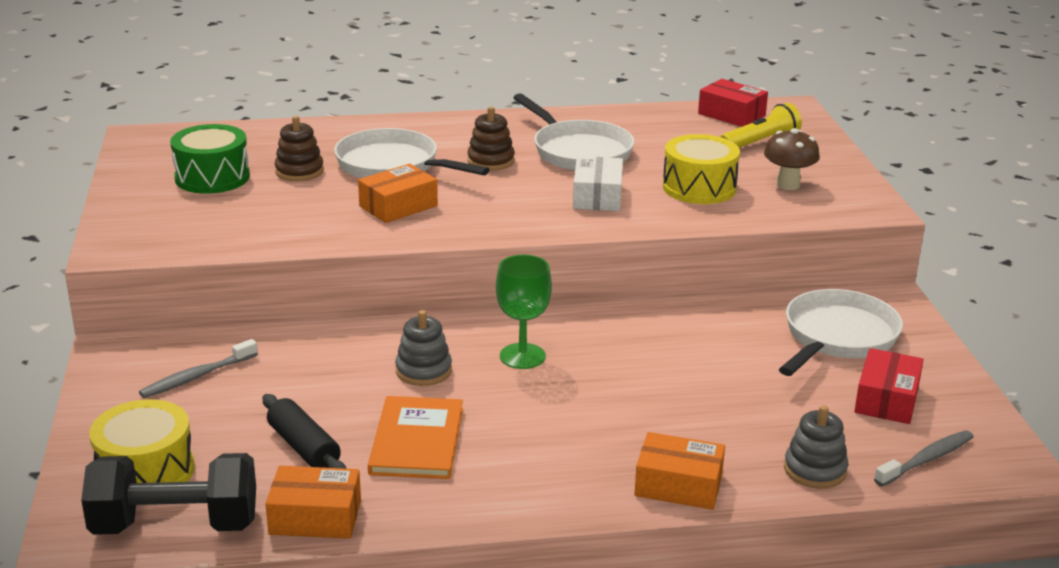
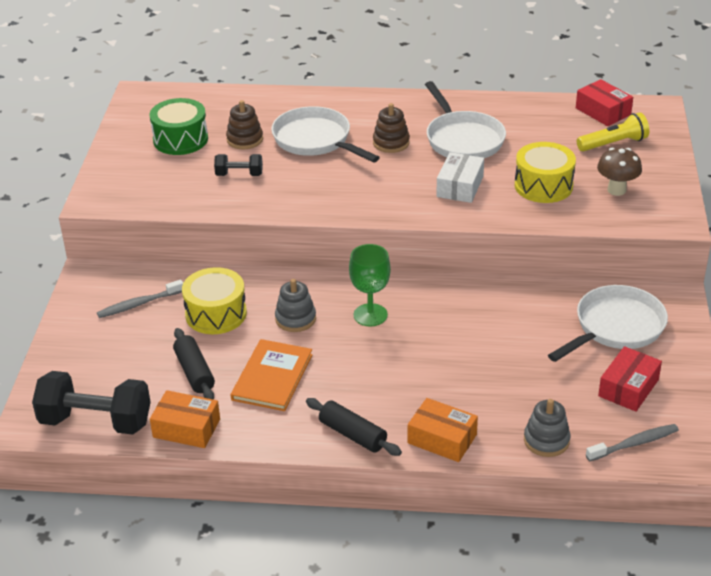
camera: 15 degrees right, 10 degrees up
yellow drum [89,399,195,483] -> yellow drum moved to [182,267,247,334]
orange box [358,164,438,223] -> none
none -> black dumbbell [214,154,263,176]
none -> black rolling pin [306,398,402,456]

